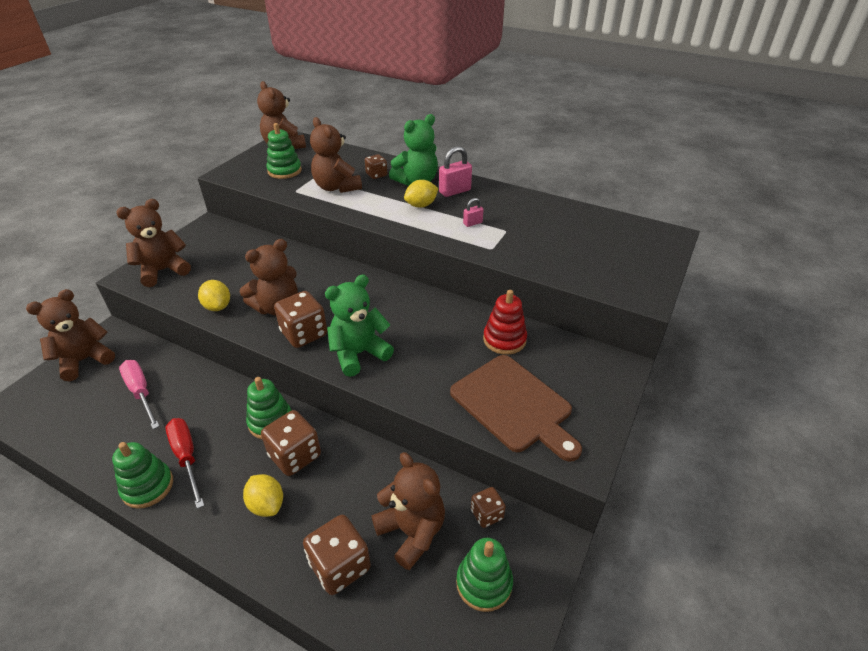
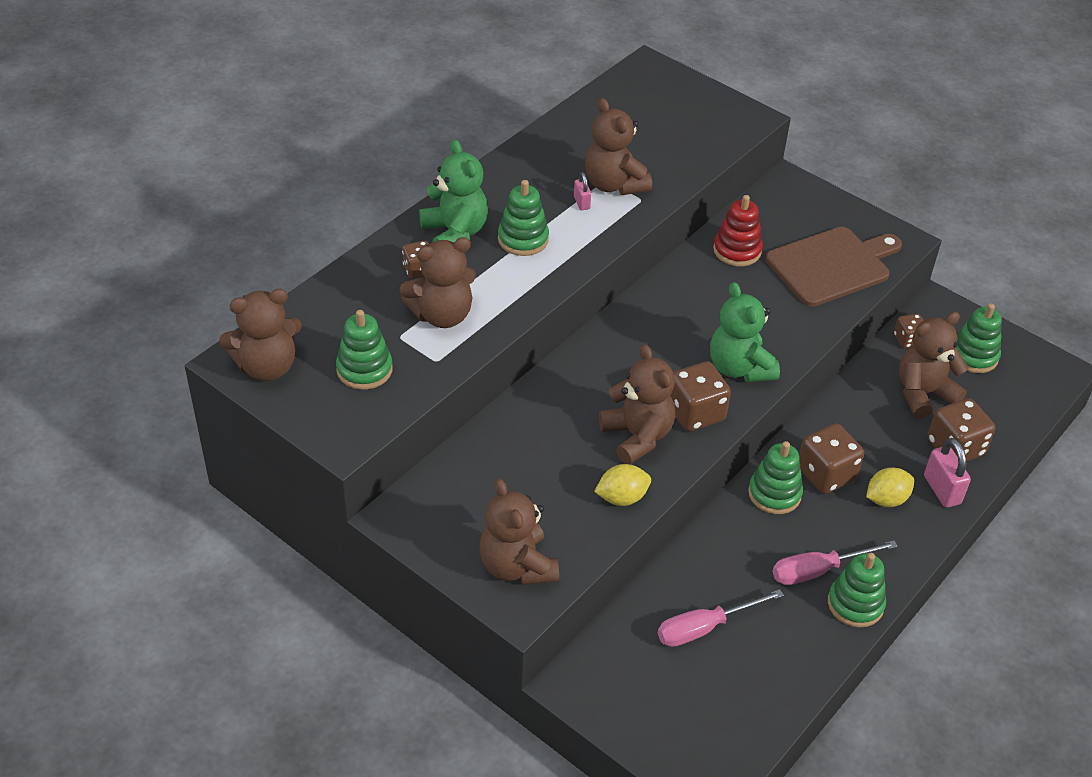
camera: 80 degrees left, 5 degrees up
brown teddy bear [26,289,115,381] -> brown teddy bear moved to [585,98,652,195]
red screwdriver [166,418,205,509] -> pink screwdriver [773,540,898,585]
yellow lemon [404,180,439,208] -> green stacking toy [498,180,549,256]
pink padlock [439,146,472,197] -> pink padlock moved to [924,438,971,508]

